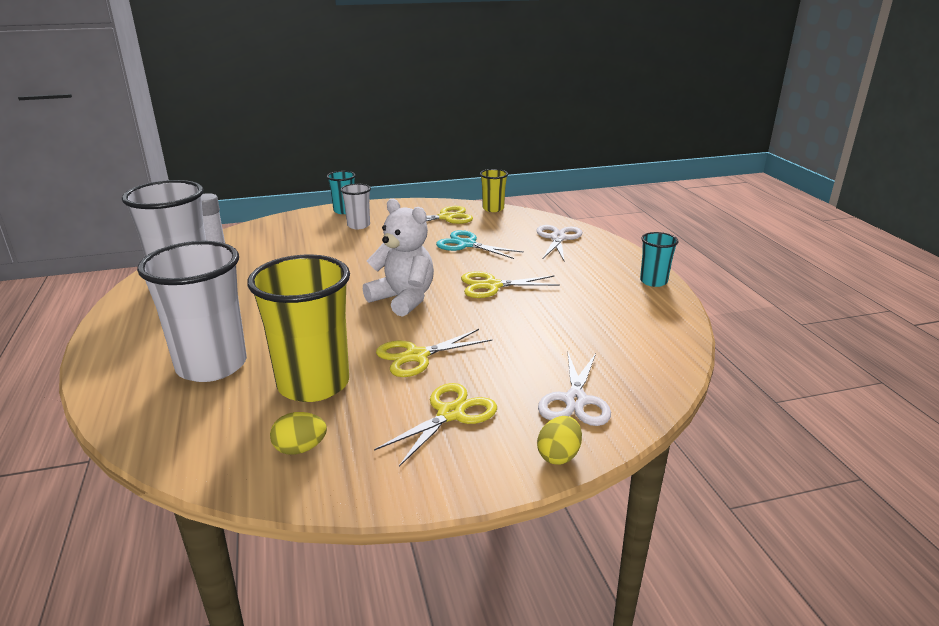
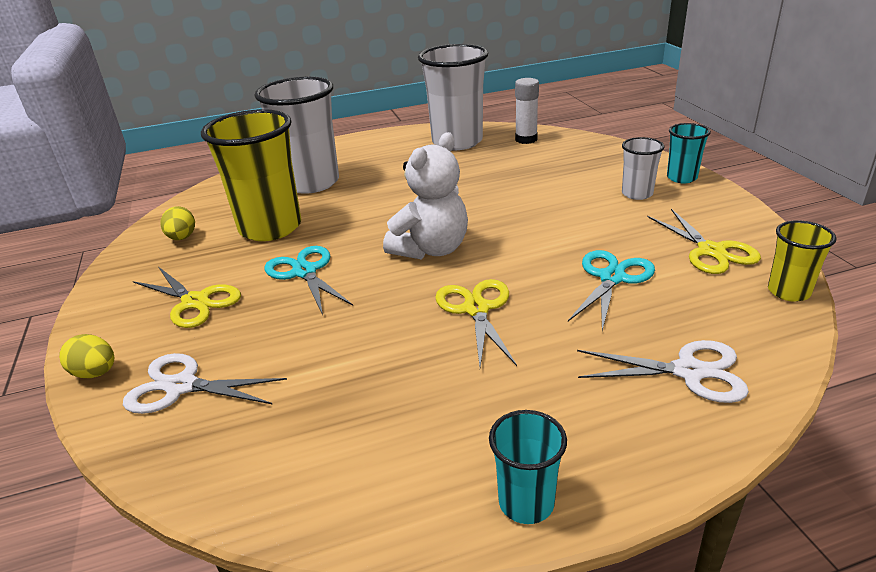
camera: 90 degrees right, 5 degrees up
yellow scissors [376,329,492,377] -> turquoise scissors [265,246,353,315]

